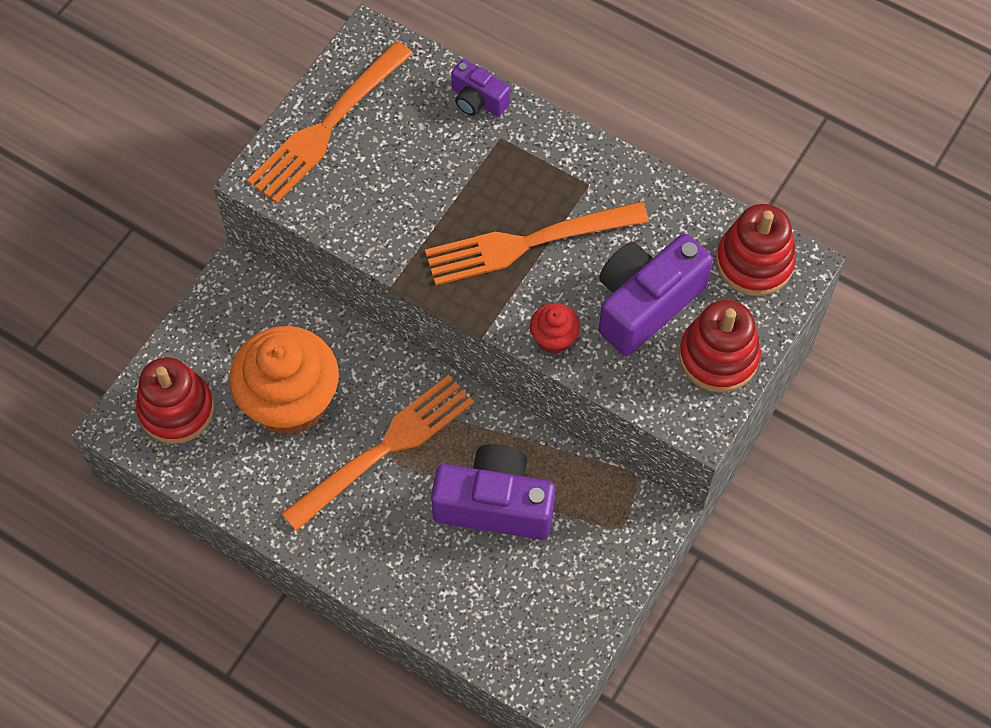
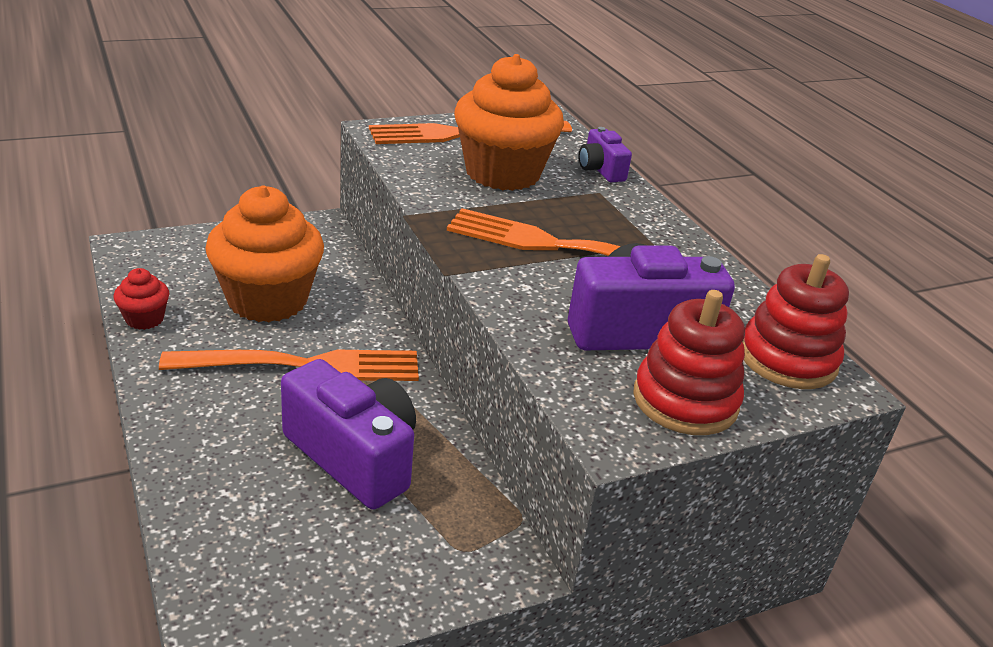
camera: 30 degrees right, 30 degrees down
red stacking toy [136,357,214,444] -> none
red cupcake [530,303,580,354] -> red cupcake moved to [113,268,169,330]
none -> orange cupcake [454,54,564,191]

